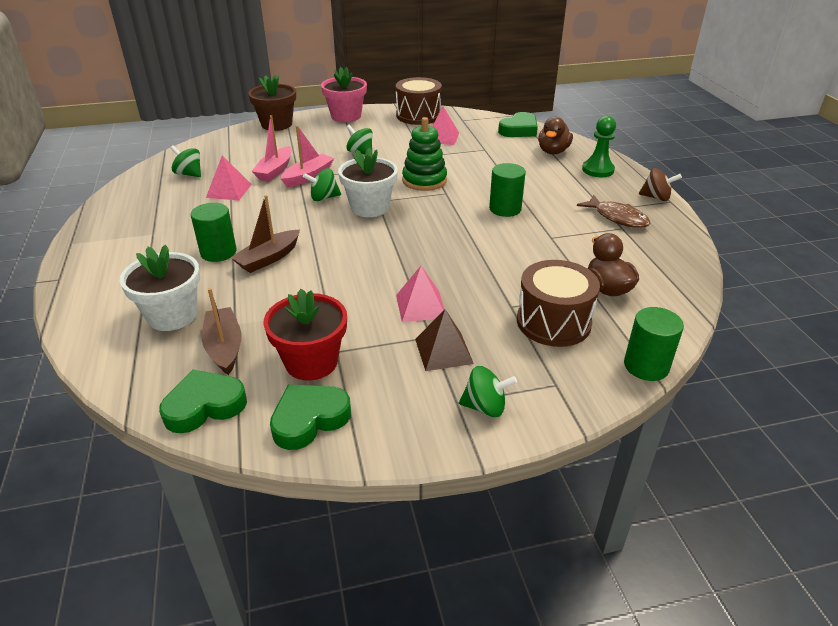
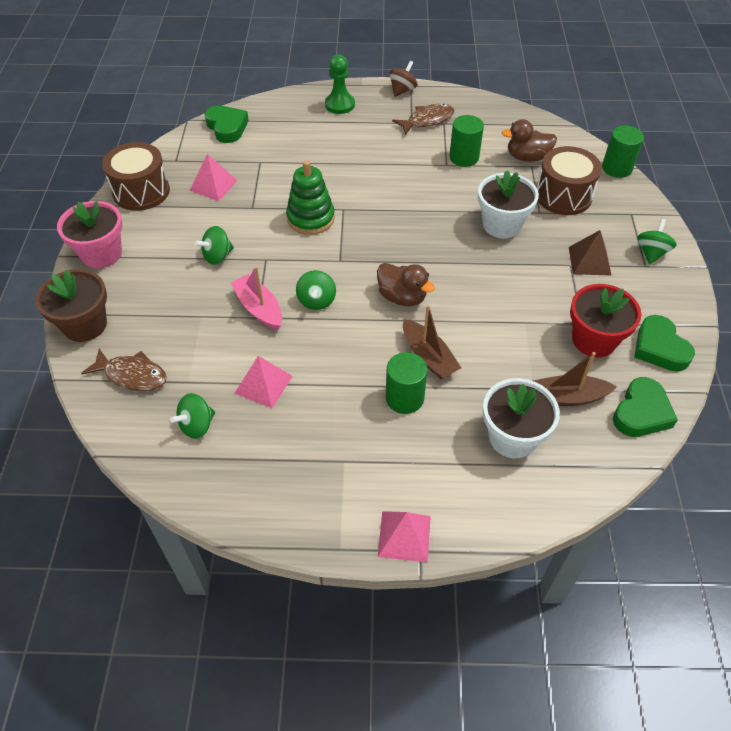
camera: 75 degrees left, 15 degrees up
green heart [159,370,247,433] -> green heart turned 135 degrees counterclockwise [613,377,678,437]
pink boat [251,115,292,182] -> none
white flower pot [338,148,398,217] -> white flower pot moved to [478,170,539,238]
pink pyramid [396,266,445,322] -> pink pyramid moved to [378,511,431,562]
green cylinder [489,163,526,217] -> green cylinder moved to [449,115,484,167]
brown duck [538,117,573,154] -> brown duck moved to [377,263,435,306]
none -> brown fish [81,348,167,391]

